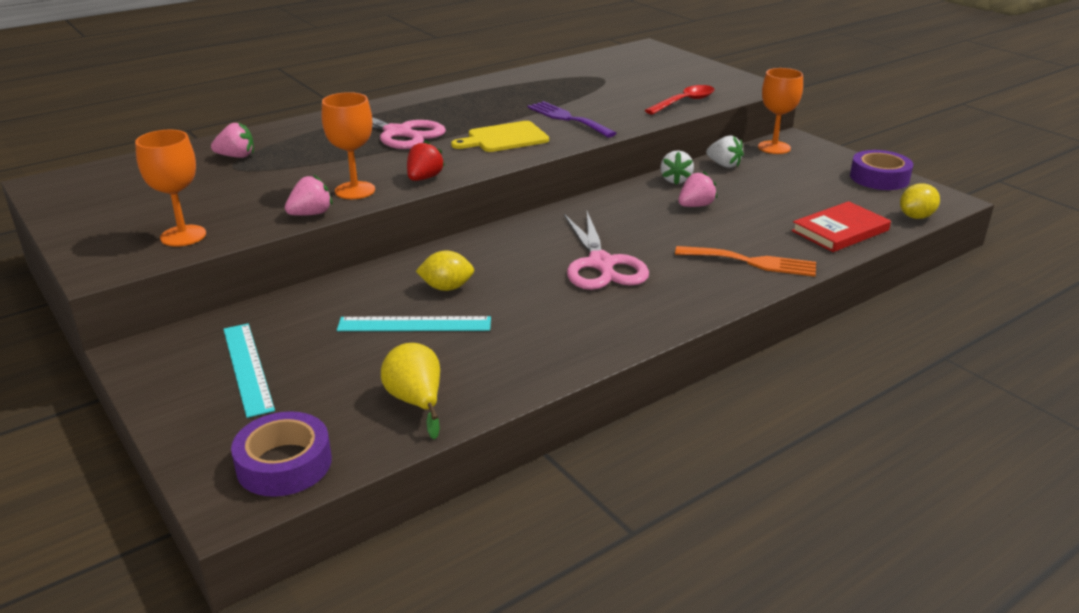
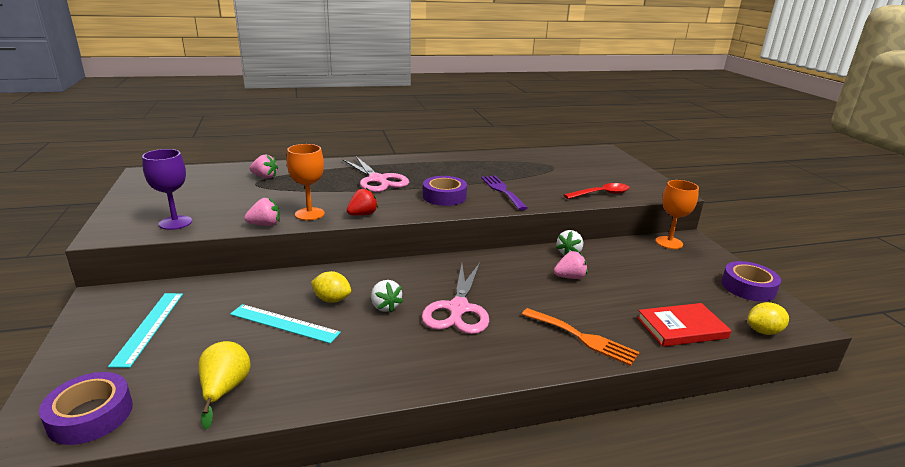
camera: 20 degrees right, 5 degrees down
orange goblet [135,130,206,246] -> purple goblet [142,149,192,230]
yellow cutting board [451,121,549,152] -> purple tape [423,176,467,206]
white strawberry [706,135,744,168] -> white strawberry moved to [371,280,403,313]

